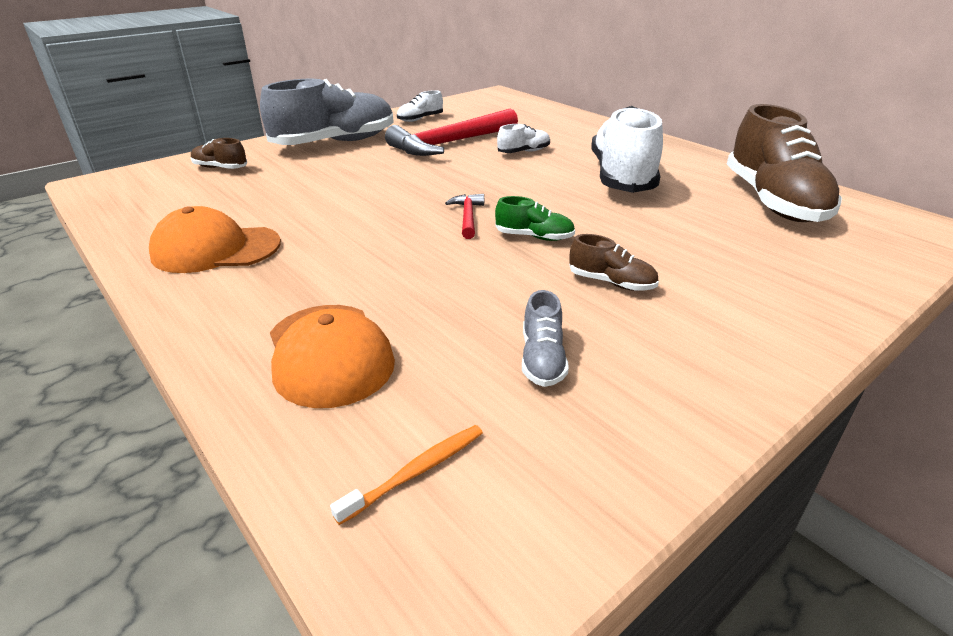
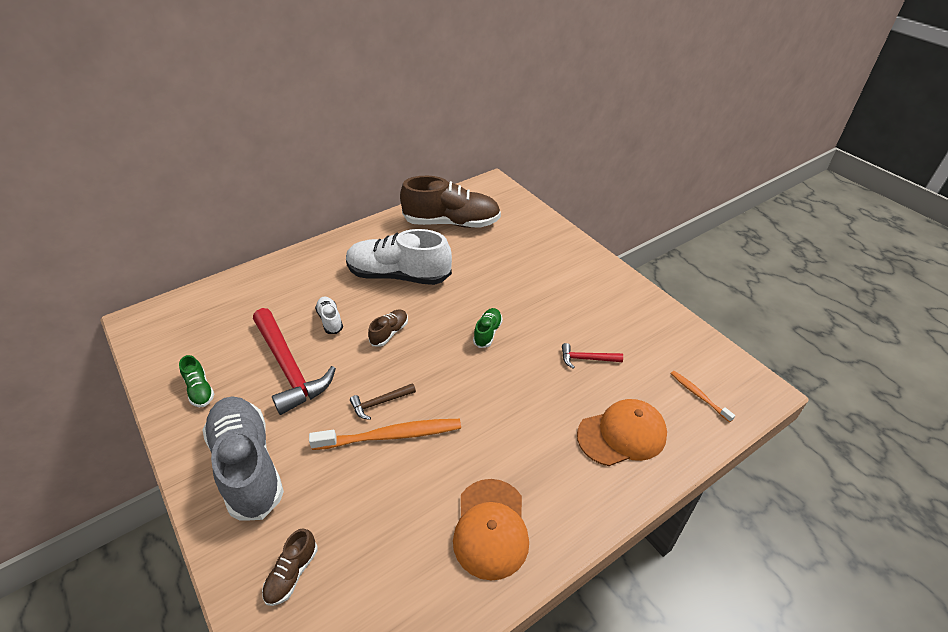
camera: 85 degrees left, 10 degrees up
white shoe [397,90,443,122] -> green shoe [179,355,215,407]
red hammer [445,194,484,239] -> red hammer moved to [562,343,623,369]
grey shoe [522,290,569,387] -> none
brown shoe [569,234,659,291] -> brown shoe moved to [368,309,408,347]
none -> orange toothbrush [309,419,461,450]
none -> brown hammer [350,383,416,420]

